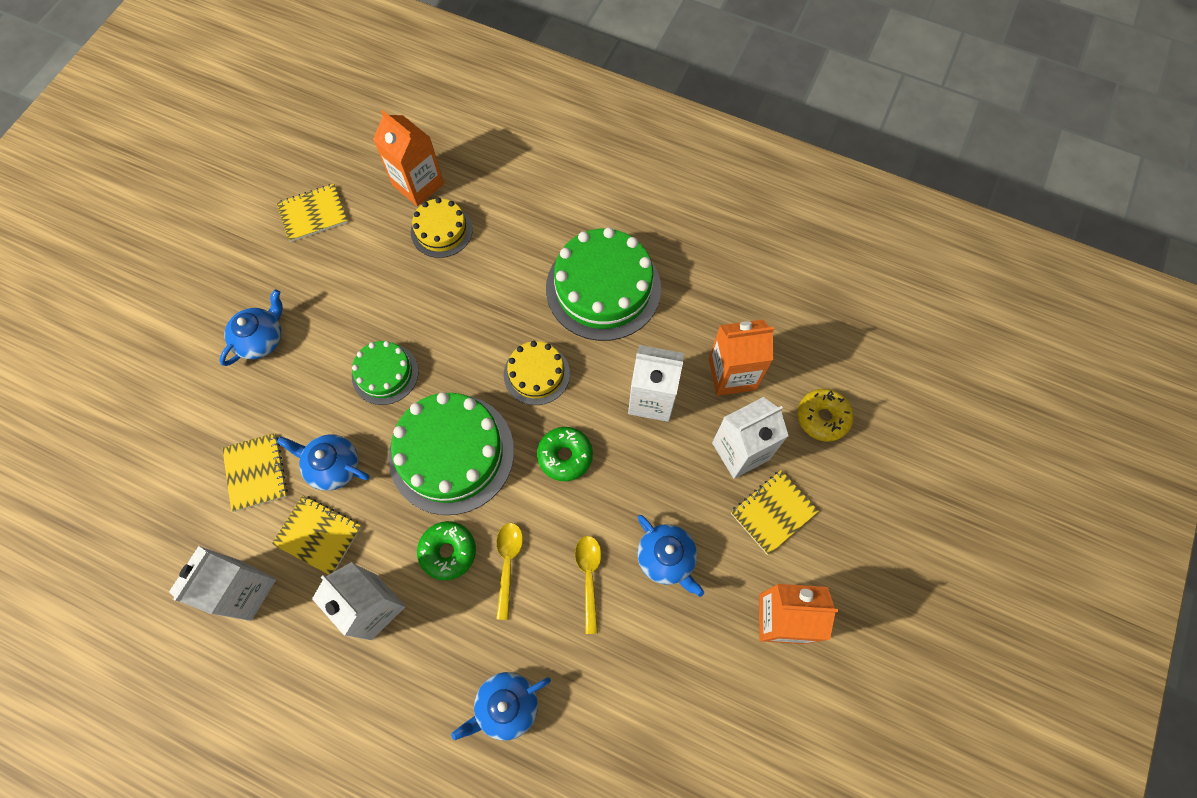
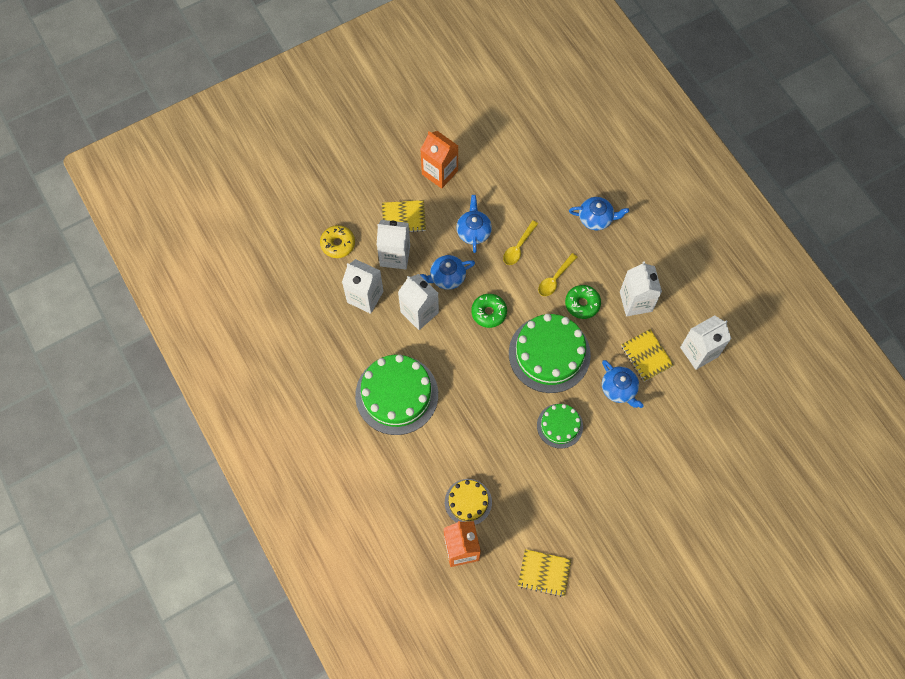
camera: 145 degrees left, 0 degrees up
blue teapot [220,289,283,366] -> blue teapot moved to [420,255,475,290]
yellow notebook [222,433,288,512] -> none
yellow cake [504,341,570,405] -> none
orange carton [709,319,774,396] -> white carton [342,259,384,314]

